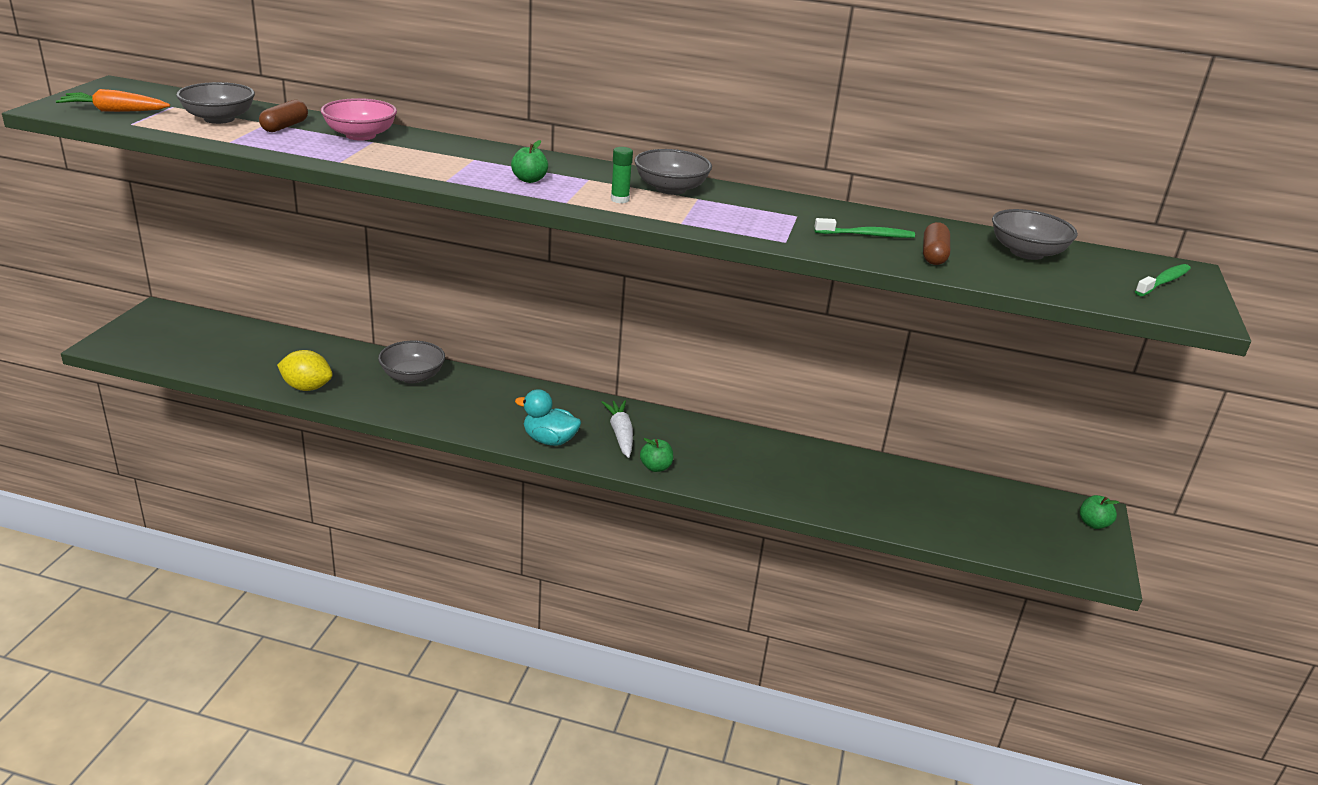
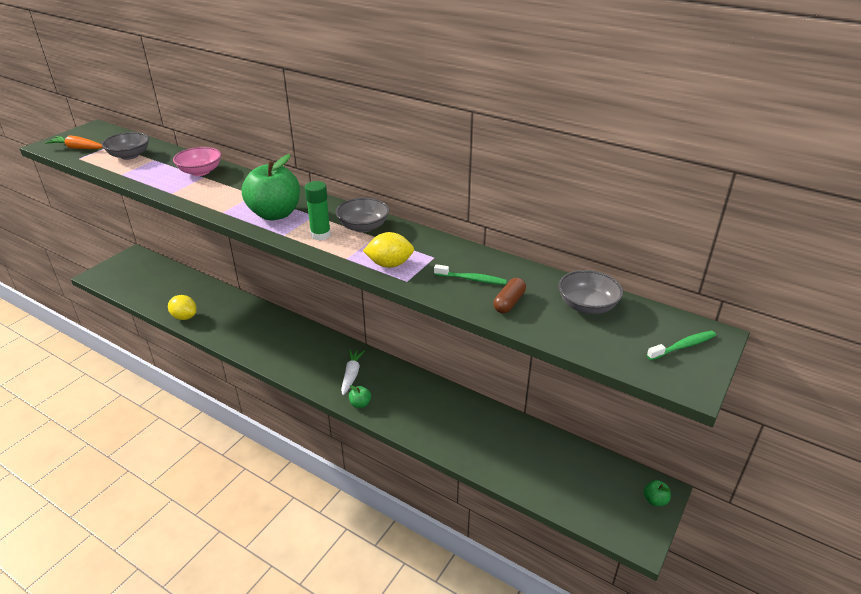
camera: 20 degrees right, 5 degrees up
brown capsule [259,100,308,132] -> none
grey bowl [378,341,445,383] -> none
green apple [511,140,548,183] -> green apple [242,154,300,220], size x2.33
turquoise duck [515,389,581,446] -> none
green glue stick [611,147,633,203] -> green glue stick [305,181,331,240], size x1.57
none -> yellow lemon [363,232,414,268]

